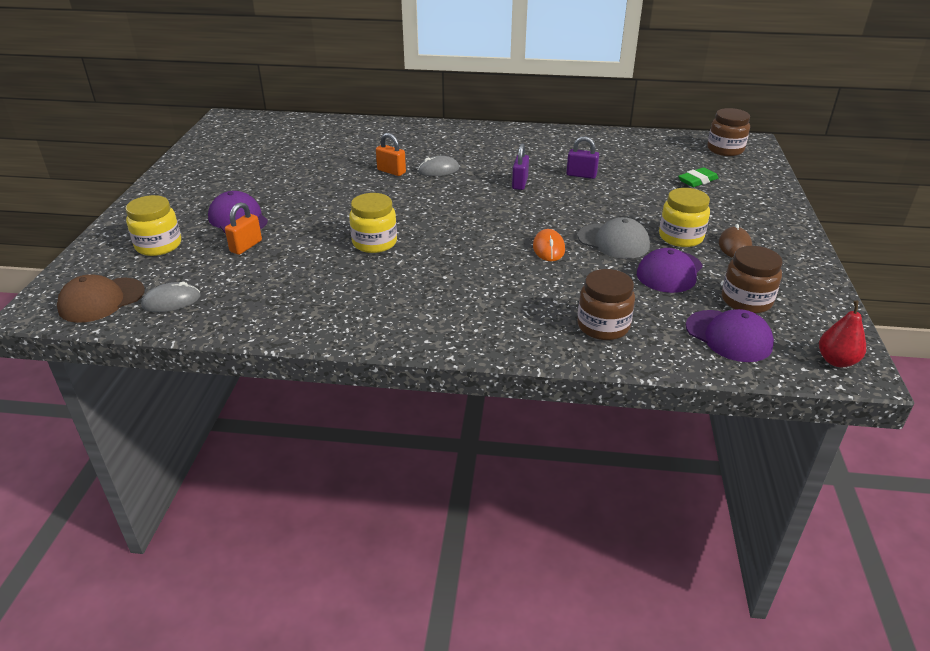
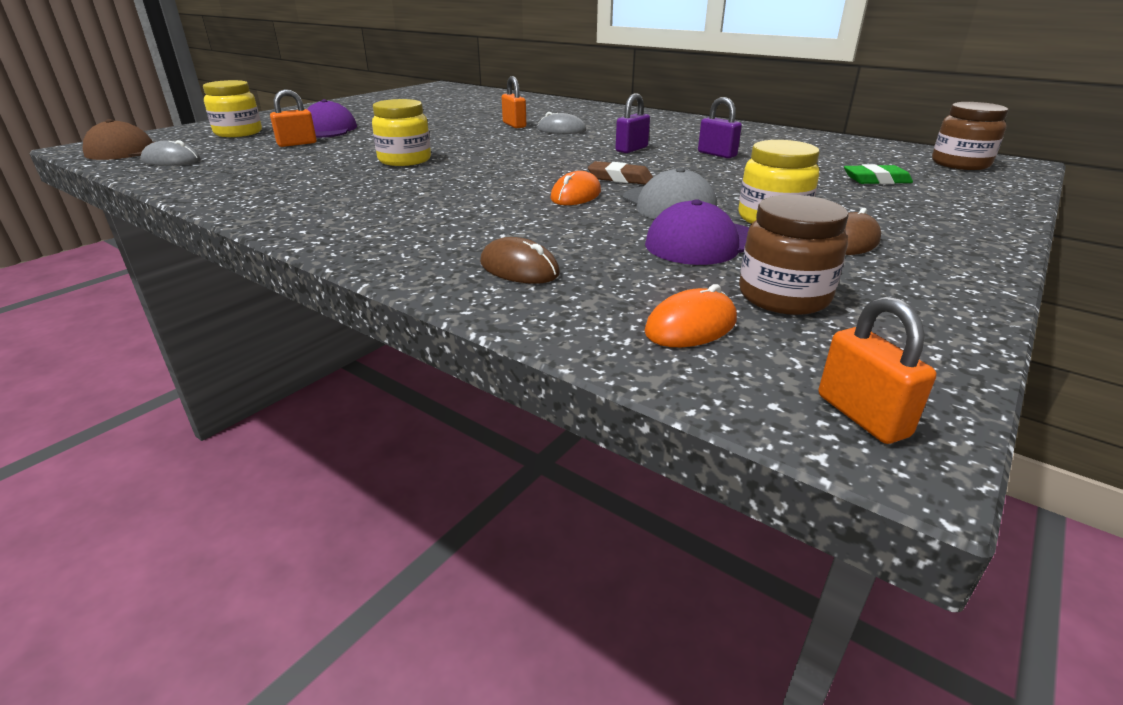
camera: 30 degrees right, 5 degrees down
brown jar [577,269,635,340] -> brown mouse [480,237,560,284]
purple cap [686,309,774,362] -> orange mouse [644,284,737,347]
red pear [819,301,866,367] -> orange padlock [818,296,936,444]
none -> brown eraser [588,161,653,185]

